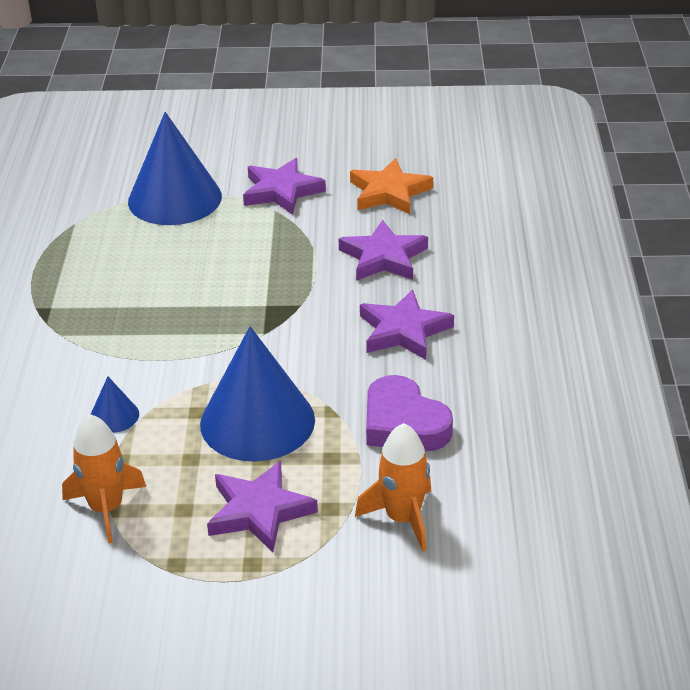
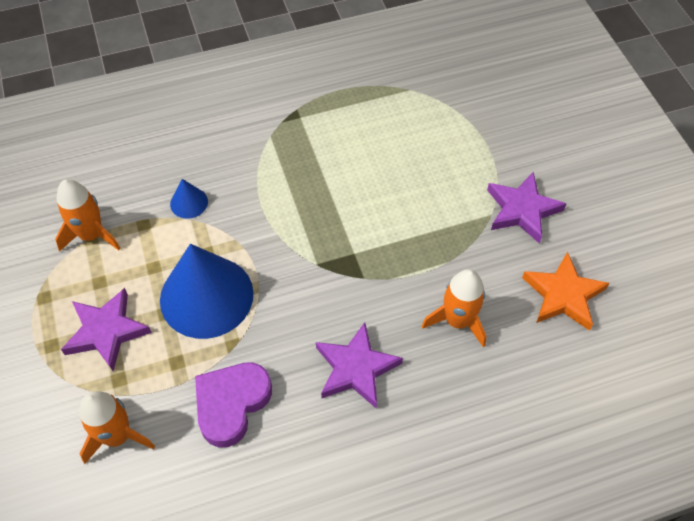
camera: 70 degrees right, 20 degrees up
blue cone [128,112,222,225] -> none
purple star [339,220,428,281] -> orange rocket [422,269,486,347]

